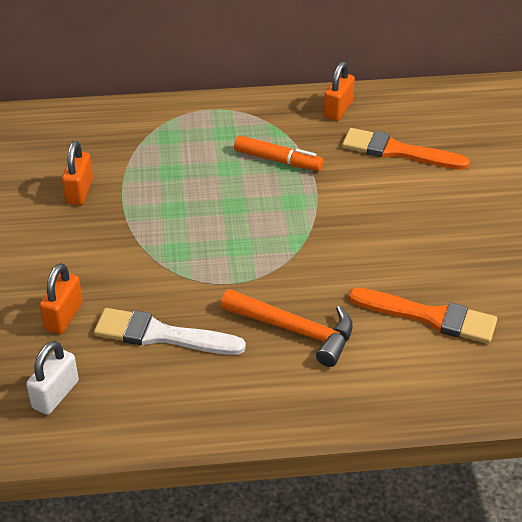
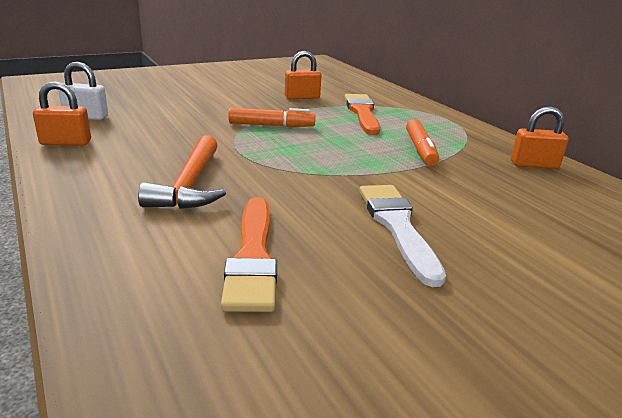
camera: 65 degrees right, 15 degrees down
orange padlock [40,263,83,334] -> orange padlock moved to [33,81,91,146]
white brush [94,308,246,355] -> white brush moved to [359,185,446,287]
orange brush [342,128,470,170] -> orange brush moved to [345,94,380,135]
none -> orange marker [228,108,315,127]

